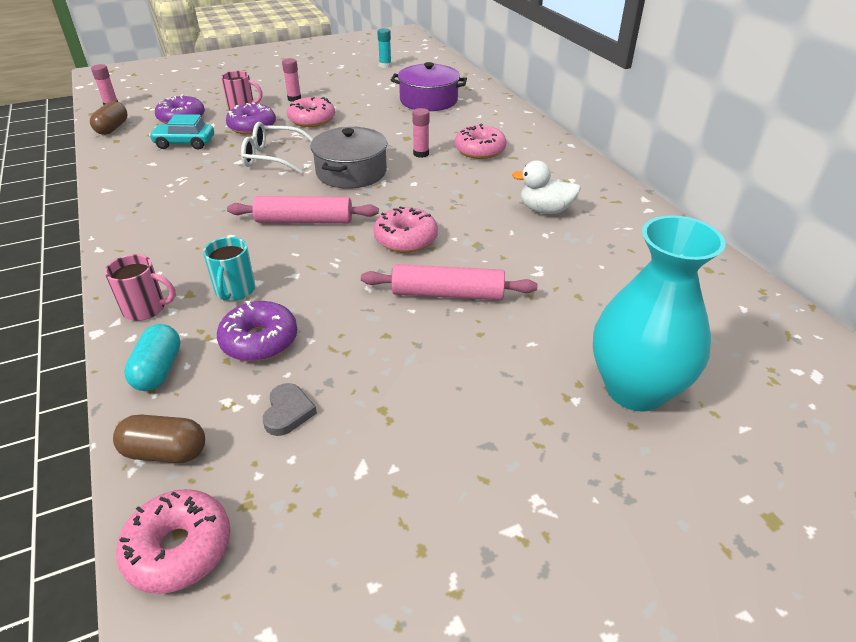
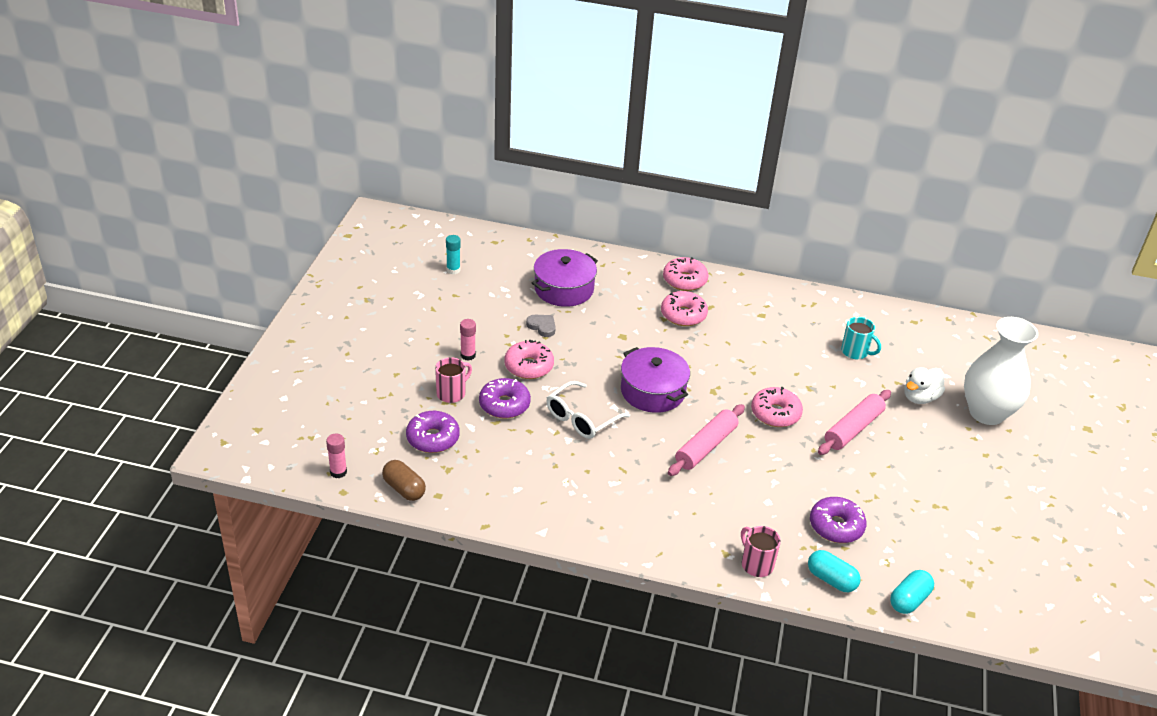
camera: 55 degrees left, 0 degrees up
pink mug [104,254,176,321] -> pink mug turned 75 degrees counterclockwise [741,526,781,577]
brown capsule [113,414,205,463] -> turquoise capsule [890,570,934,614]
pink donut [116,489,231,594] -> pink donut moved to [663,257,708,291]
turquoise car [149,114,214,150] -> none
turquoise mug [203,237,255,301] -> turquoise mug moved to [841,317,881,359]
grey heart [263,383,317,436] -> grey heart moved to [526,315,556,337]
grey pot [310,127,387,189] -> purple pot [621,347,690,413]
pink glue stick [412,108,429,158] -> none
white duck [512,160,581,214] -> white duck moved to [904,367,945,404]
turquoise vase [593,215,725,412] -> white vase [964,317,1038,425]

